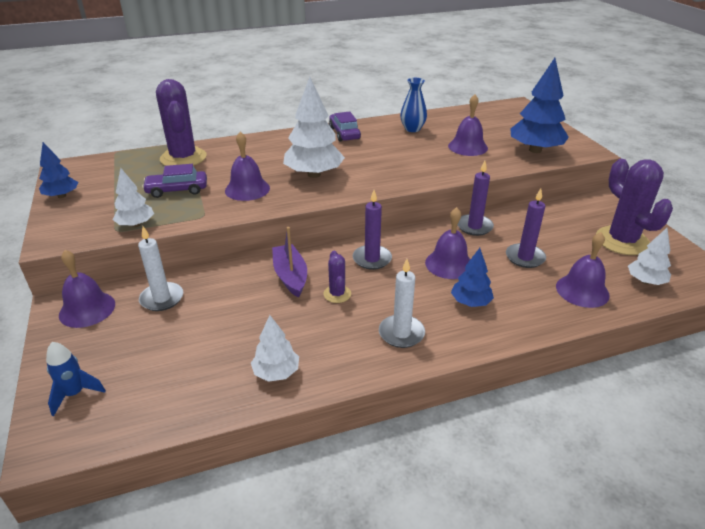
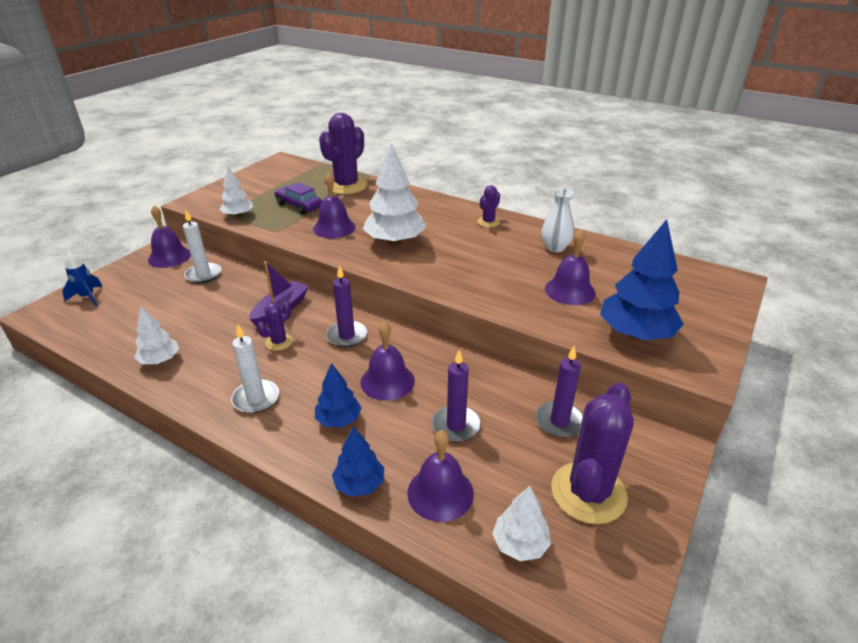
camera: 50 degrees right, 0 degrees up
blue tree [39,142,78,198] -> blue tree moved to [332,426,384,497]
purple car [329,112,361,142] -> purple cactus [477,185,500,227]
blue vase [400,78,427,132] -> white vase [541,188,574,252]
purple candle [458,161,494,236] -> purple candle moved to [536,346,583,438]

